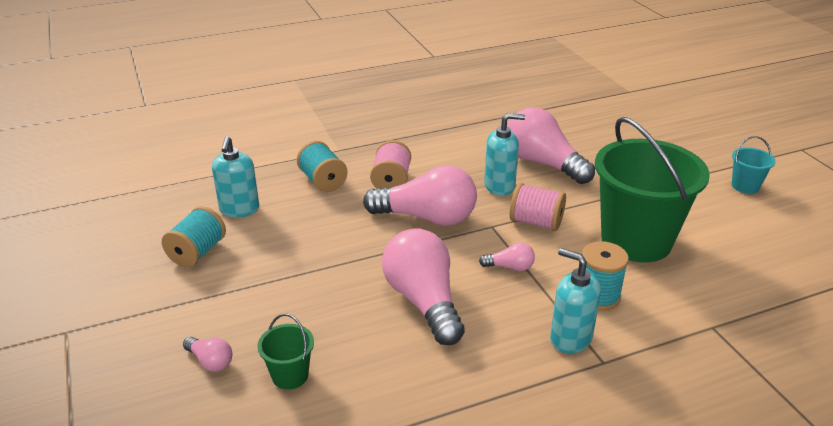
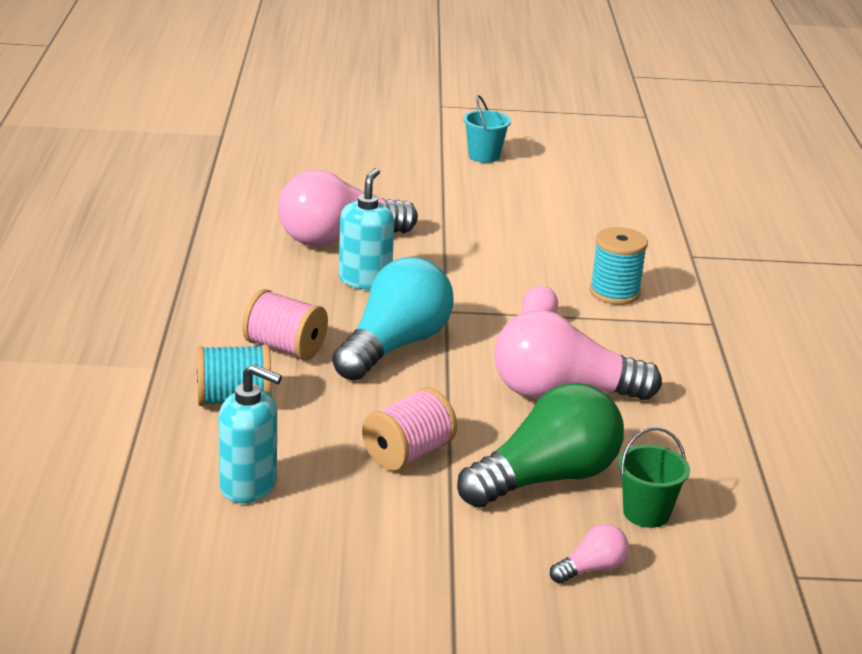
camera: 70 degrees left, 5 degrees down
turquoise spool [162,206,226,267] -> none
pink light bulb [363,165,477,226] -> turquoise light bulb [332,257,454,381]
pink spool [510,183,566,231] -> pink spool moved to [362,387,457,471]
turquoise soap dispenser [550,248,601,354] -> none
green bucket [595,117,710,263] -> none
none -> green light bulb [457,383,624,508]

